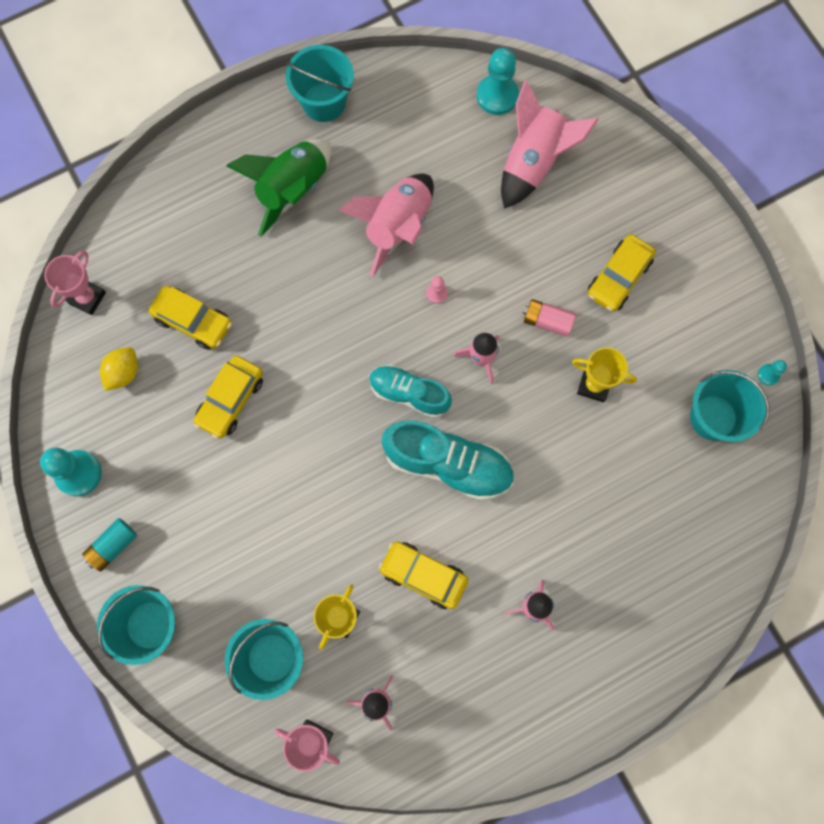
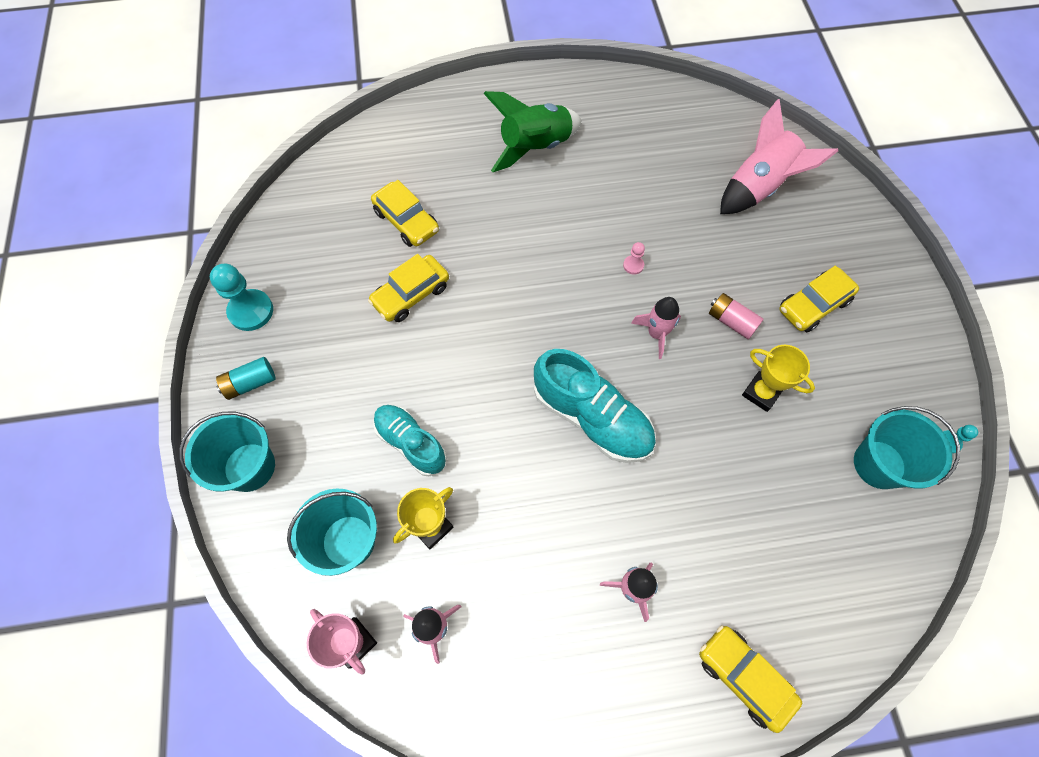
camera: 20 degrees right, 10 degrees down
pink trophy [45,251,106,315] -> none
yellow lemon [100,347,138,391] -> none
turquoise bucket [286,45,354,122] -> none
pink rocket [339,174,434,277] -> none
turquoise shoe [369,365,452,418] -> turquoise shoe moved to [373,405,447,476]
yellow car [379,541,469,609] -> yellow car moved to [699,625,802,733]
turquoise pawn [477,48,519,115] -> none

